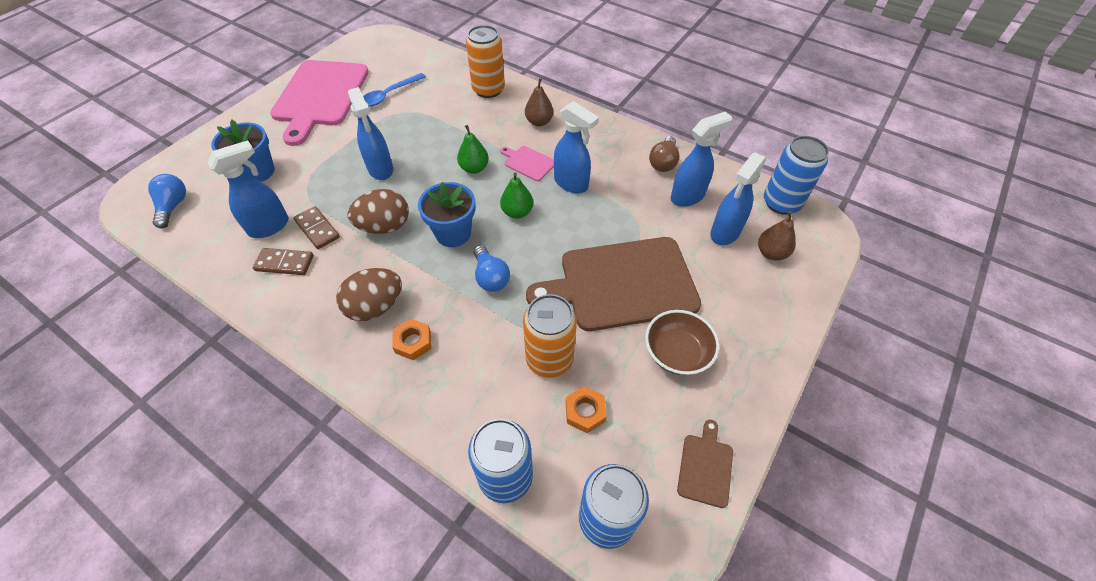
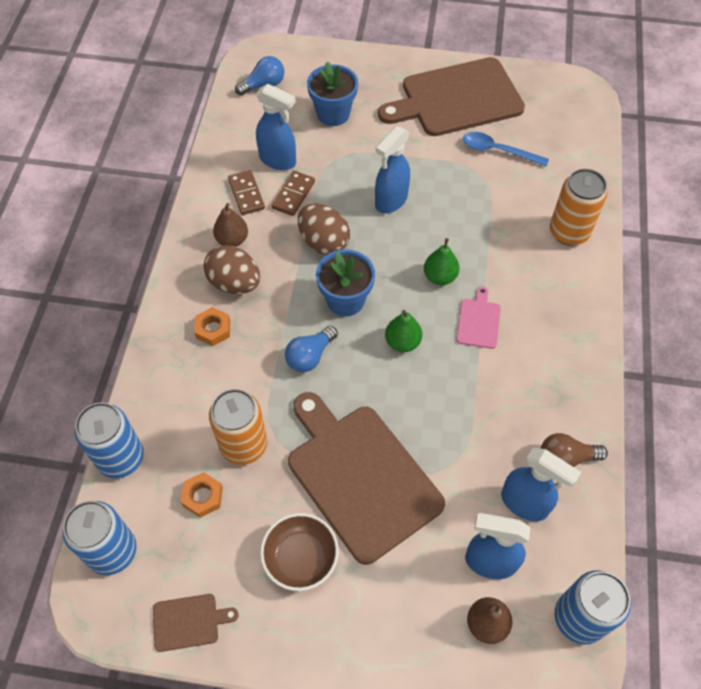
camera: 65 degrees right, 5 degrees up
pink cutting board [270,60,369,146] -> brown cutting board [378,57,525,136]
brown pear [525,78,554,126] -> brown pear moved to [213,203,248,247]
blue spray bottle [554,101,599,194] -> none

